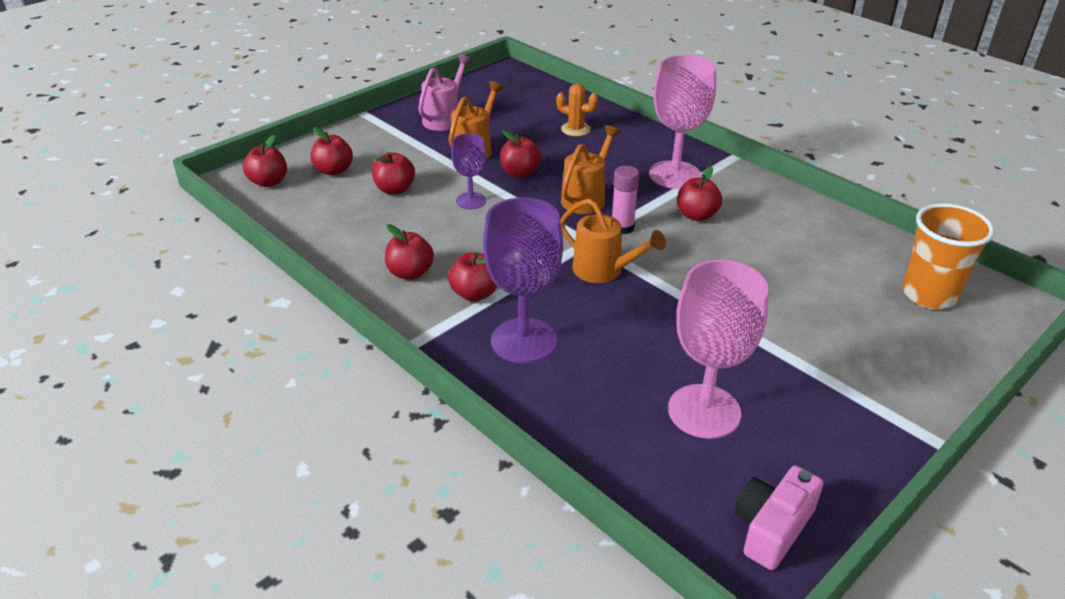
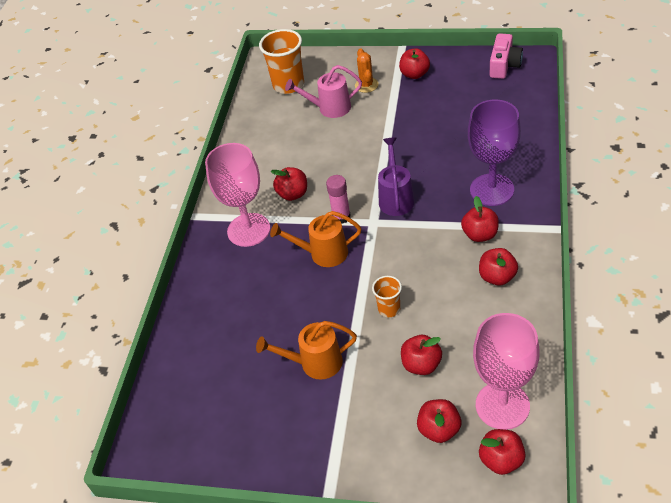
camera: 120 degrees left, 10 degrees up
pink watering can [418,54,472,131] -> pink watering can moved to [285,65,362,118]
purple goblet [451,133,486,209] -> orange cup [372,276,402,317]
red apple [500,130,542,178] -> red apple moved to [399,48,430,79]
orange cactus [556,84,598,136] -> orange cactus moved to [355,48,379,93]
orange watering can [560,198,666,283] -> purple watering can [378,138,414,216]
pink goblet [668,260,769,439] -> pink goblet moved to [473,313,539,430]
pink camera [734,465,823,570] -> pink camera turned 75 degrees counterclockwise [490,33,523,79]

